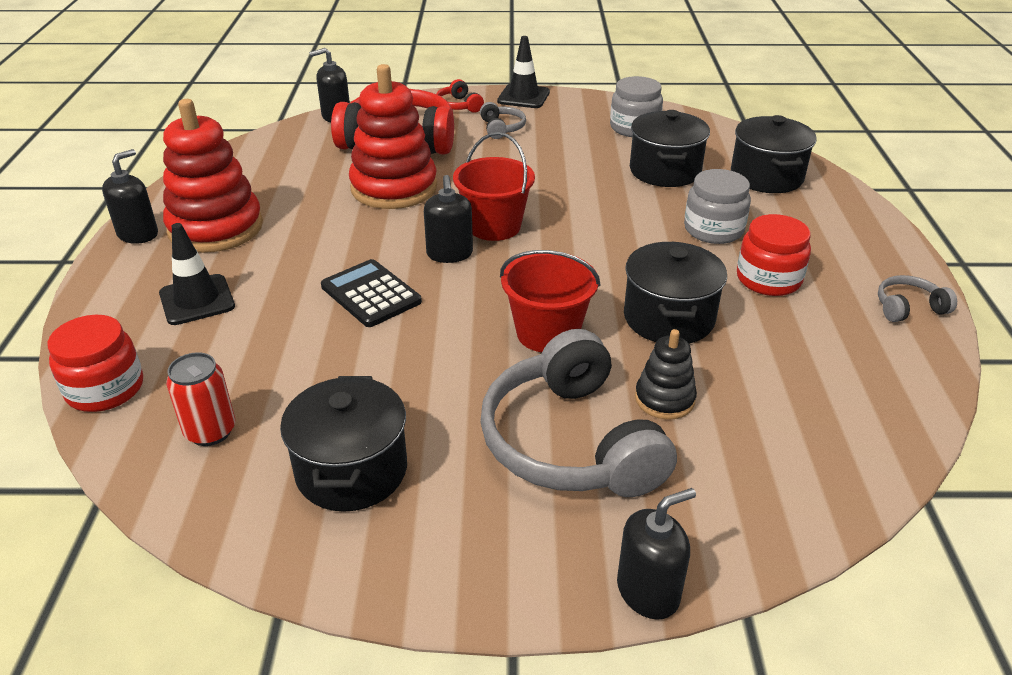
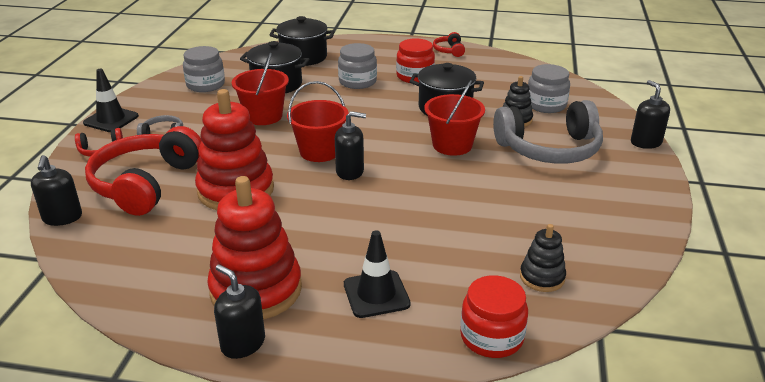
camera: 80 degrees left, 5 degrees down
red can [166,352,235,446] -> black stacking toy [520,224,566,292]
black pot [280,376,407,512] -> none
black calculator [321,259,422,327] -> none
grey headphones [878,275,957,322] -> red headphones [433,32,465,57]
none -> red bucket [232,53,289,125]
none -> grey jar [528,64,570,113]

